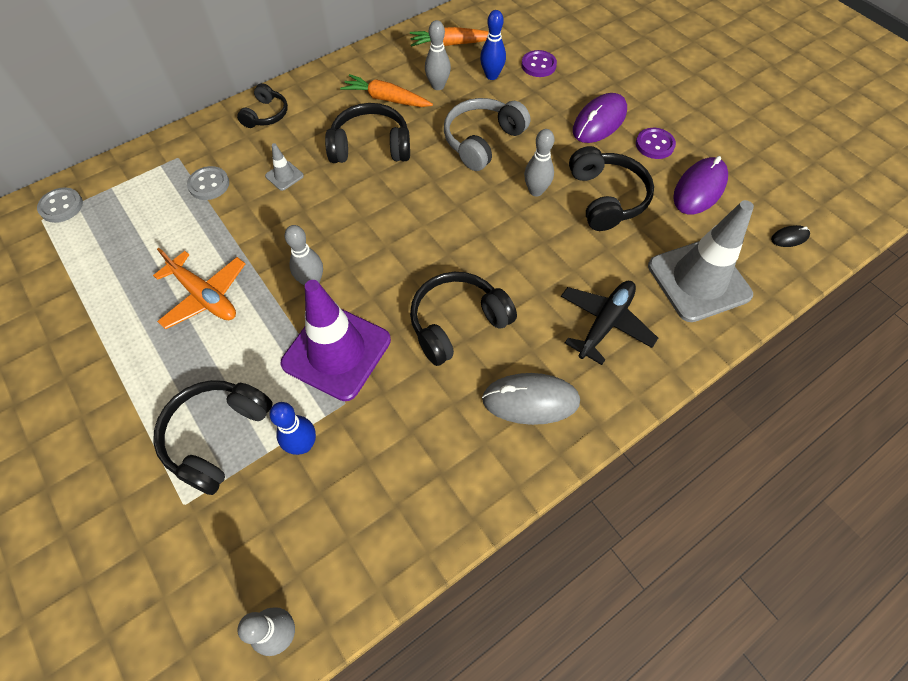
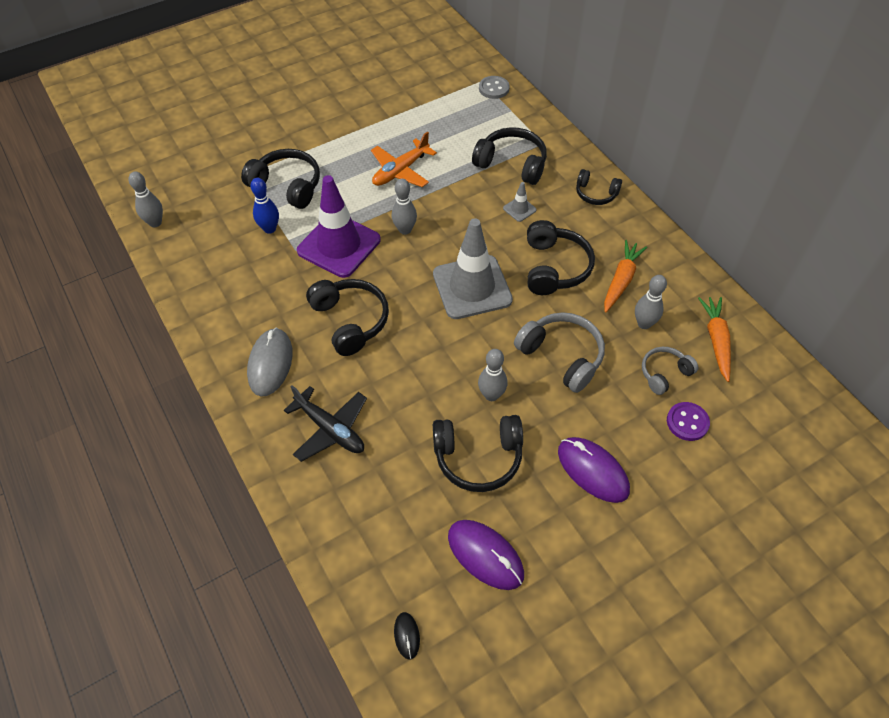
camera: 95 degrees right, 5 degrees down
grey button [187,166,229,200] -> black headphones [472,127,547,185]
blue bowling pin [480,10,506,80] -> grey headphones [642,347,698,395]
purple button [636,128,676,159] -> none
grey traffic cone [648,200,754,322] -> grey traffic cone moved to [433,218,513,319]

